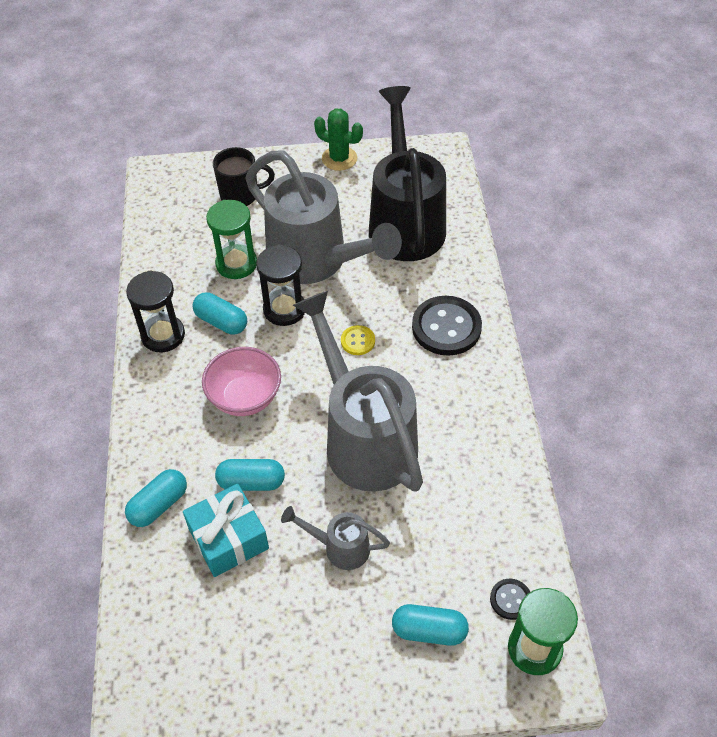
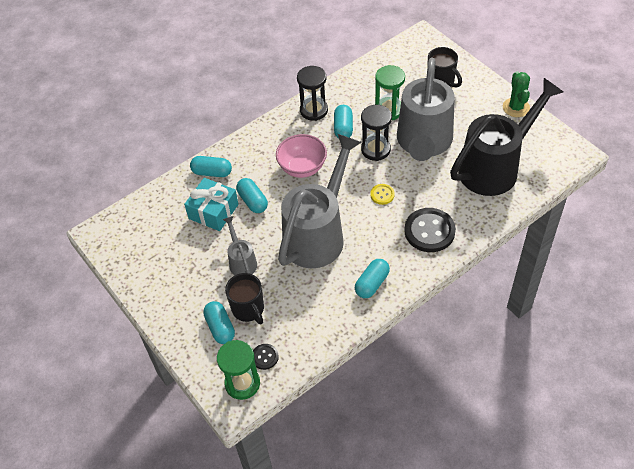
camera: 60 degrees right, 0 degrees up
none -> black mug [225,273,264,324]
none -> turquoise capsule [355,259,390,298]

